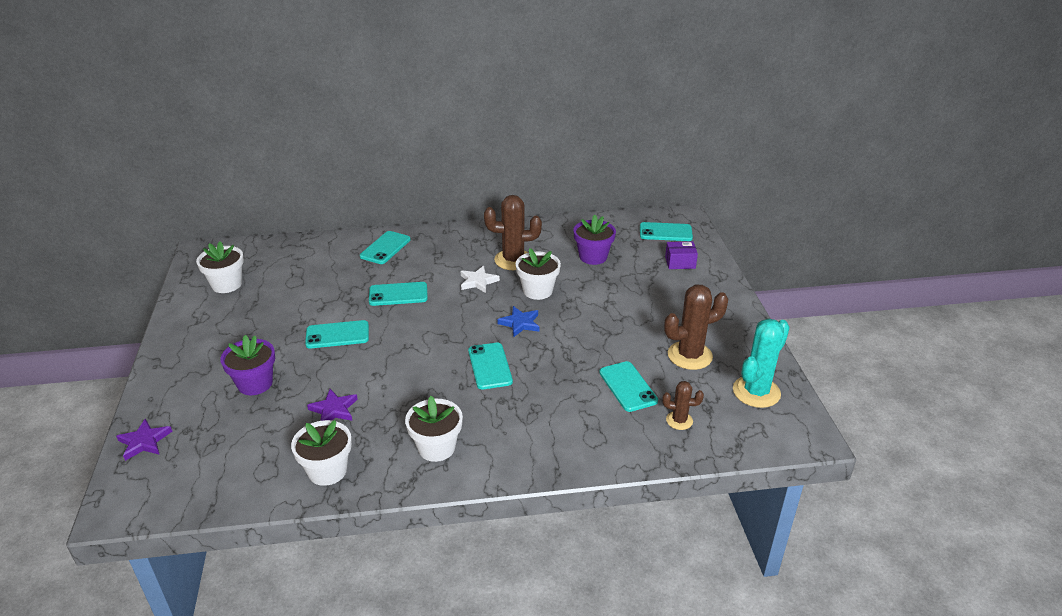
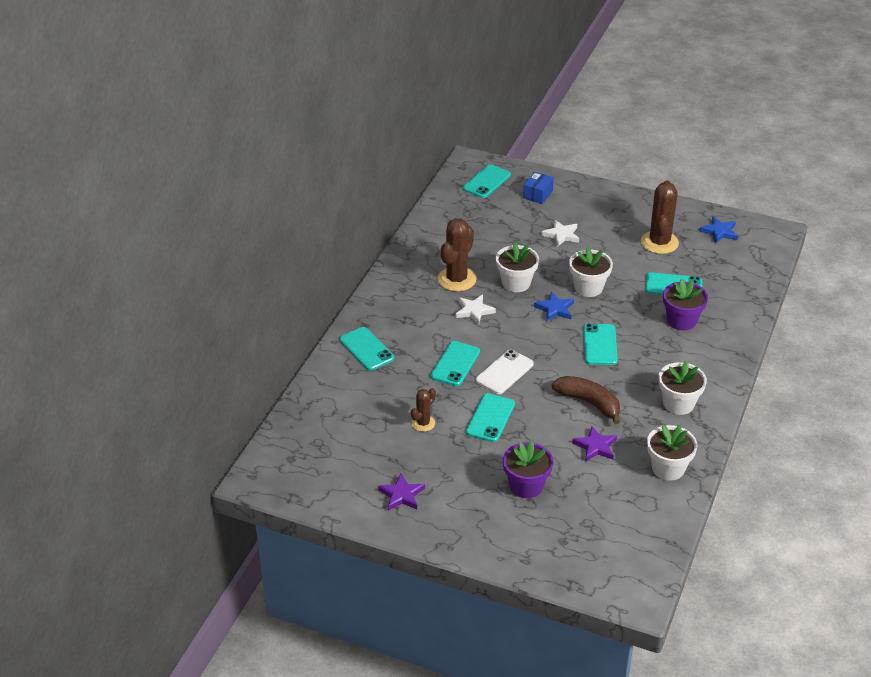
camera: 60 degrees left, 5 degrees up
purple star [116,419,173,461] -> purple star moved to [378,473,425,511]
white flower pot [196,241,244,293] -> white flower pot moved to [569,247,613,297]
turquoise phone [468,343,513,389] -> turquoise phone turned 75 degrees clockwise [583,323,618,365]
purple flower pot [573,215,616,265] -> purple flower pot moved to [663,279,708,330]
brown cactus [662,381,704,430] -> brown cactus moved to [411,388,436,432]
purple box [665,242,698,269] -> blue box [523,172,554,204]
turquoise cactus [733,318,790,408] -> blue star [699,216,738,243]
none -> white phone [476,350,534,394]
none -> white star [541,220,579,247]
none -> brown banana [552,376,620,424]

